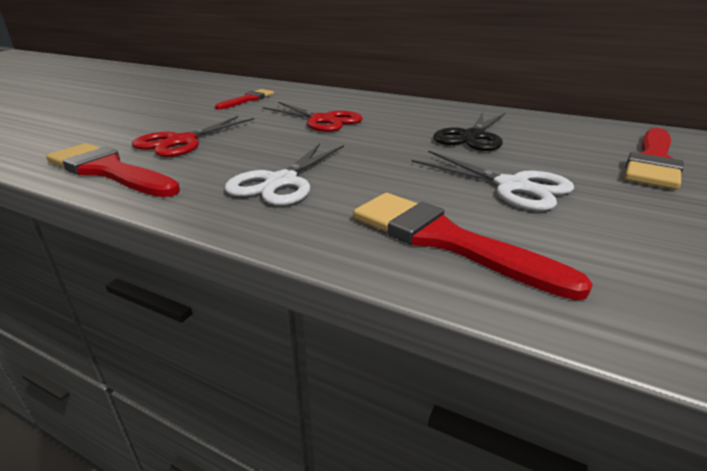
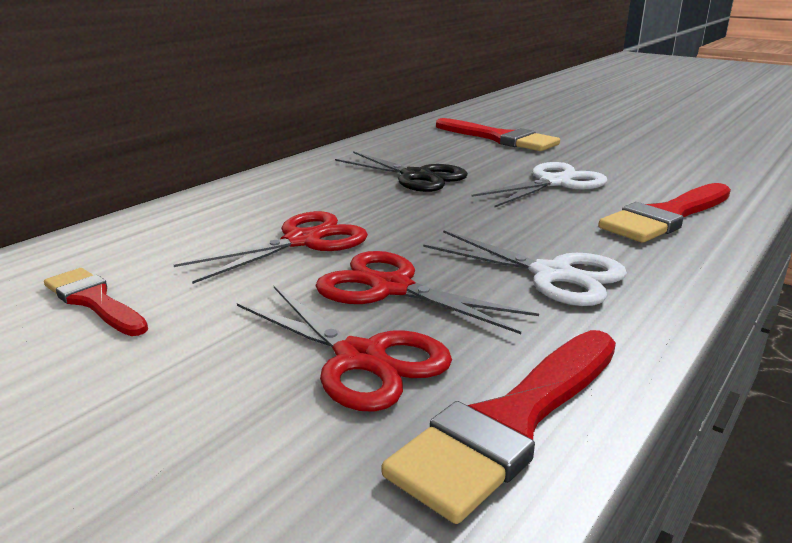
camera: 80 degrees left, 5 degrees down
none -> red scissors [315,251,539,334]

